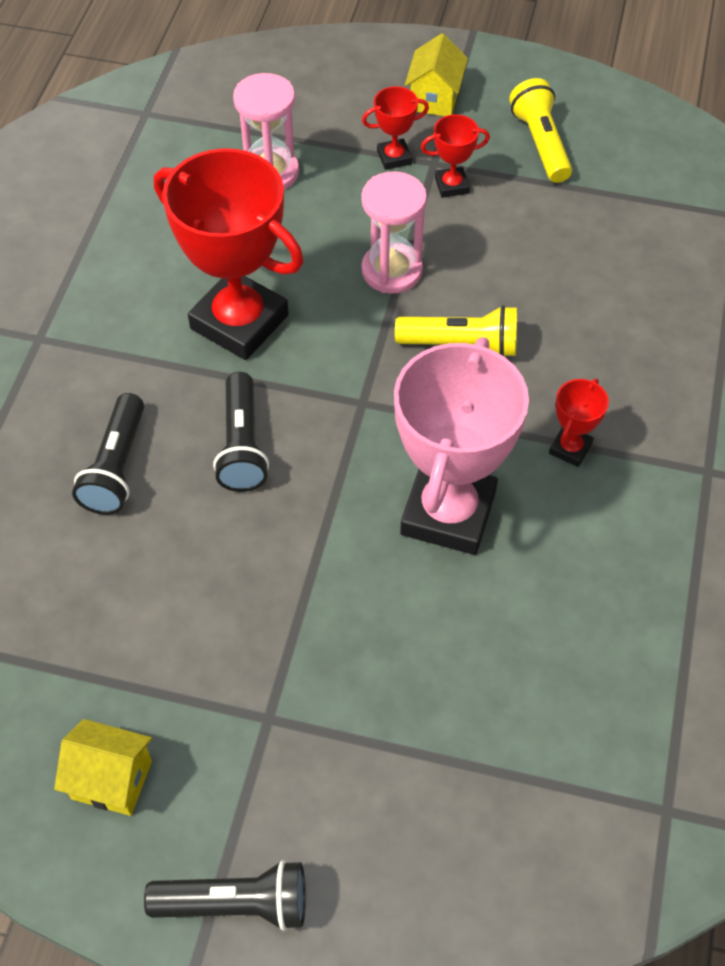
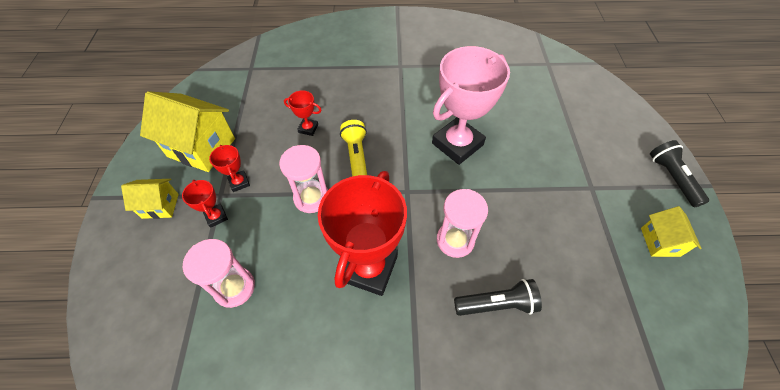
camera: 105 degrees left, 0 degrees up
black flashlight [213,372,269,492] -> pink hourglass [437,189,488,258]
pink trophy [394,337,529,555] -> pink trophy turned 45 degrees counterclockwise [432,46,510,165]
yellow flashlight [509,78,572,183] -> yellow house [140,91,235,172]
red trophy [549,379,609,467] -> red trophy moved to [284,90,321,136]

